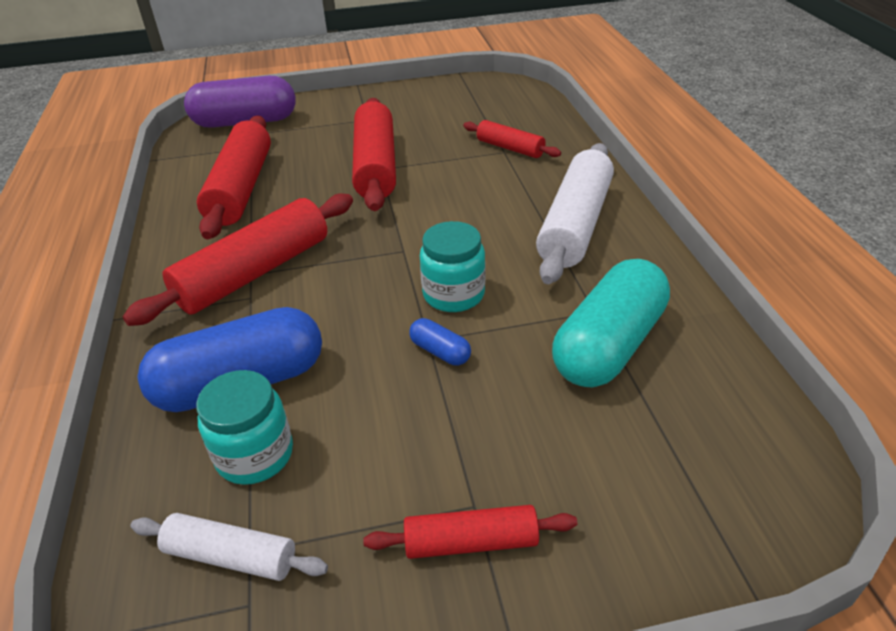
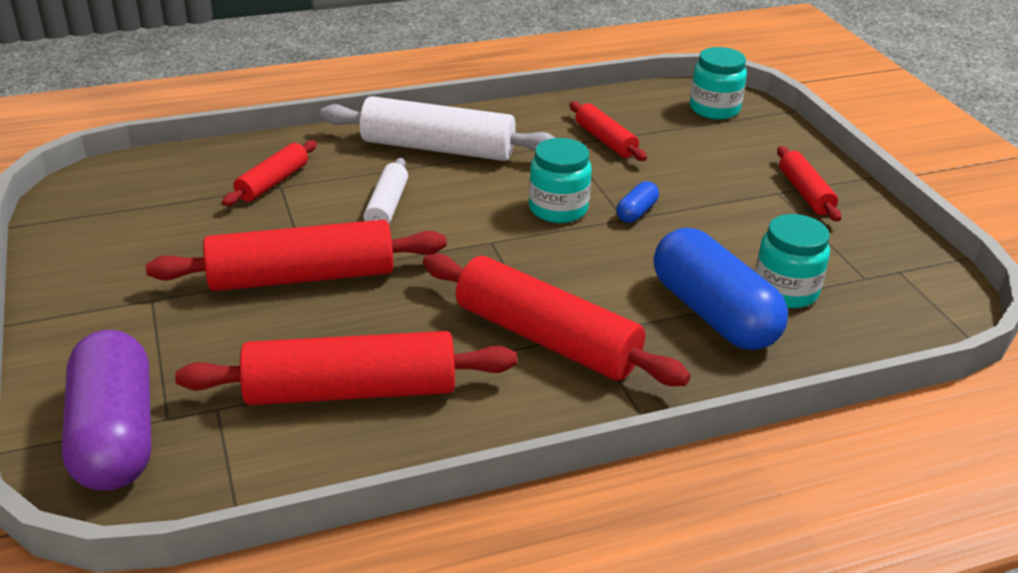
camera: 100 degrees left, 5 degrees down
white rolling pin [130,513,328,581] -> white rolling pin moved to [363,158,408,224]
turquoise capsule [552,259,670,388] -> red rolling pin [569,101,647,161]
none -> turquoise jar [690,47,747,119]

